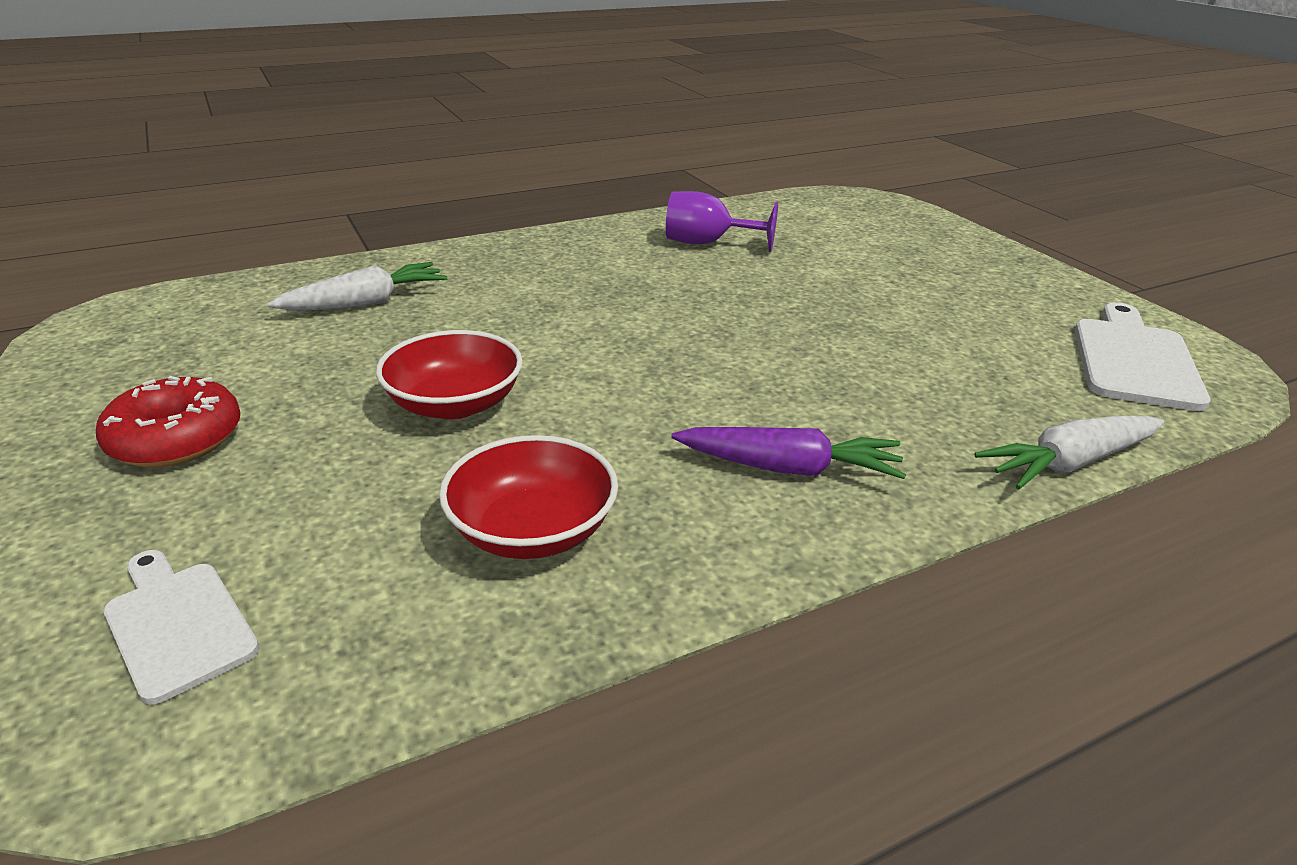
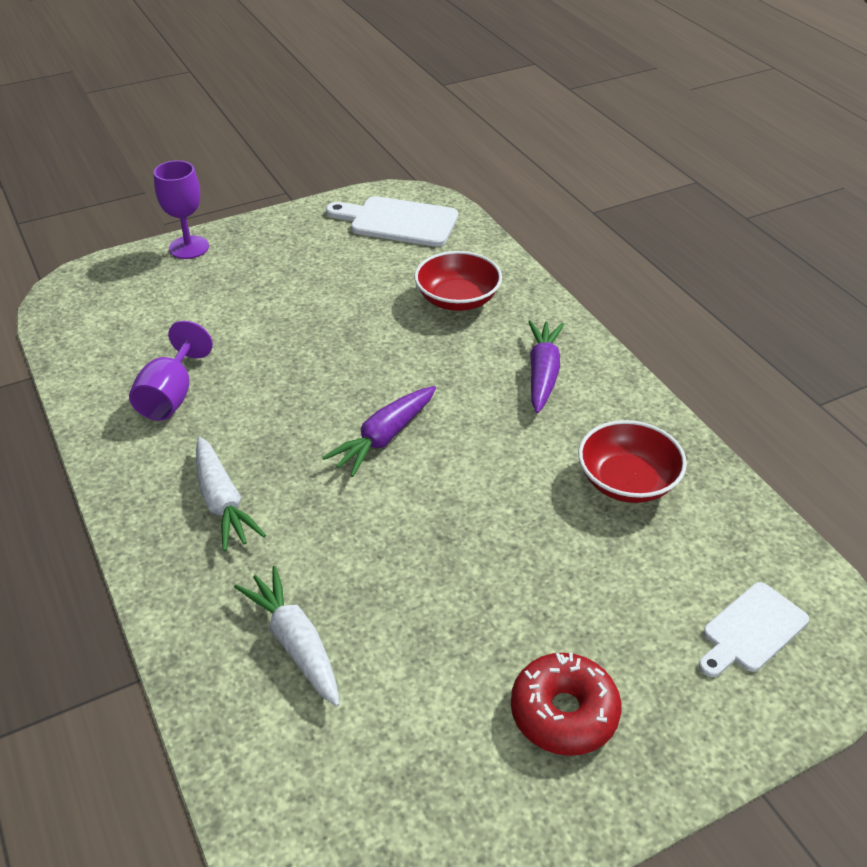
camera: 90 degrees left, 10 degrees up
red bowl [376,330,523,419] -> red bowl moved to [414,251,502,311]
white carrot [974,416,1164,489] -> white carrot moved to [196,437,266,551]
none -> purple goblet [154,160,209,259]
none -> purple carrot [322,386,436,477]

